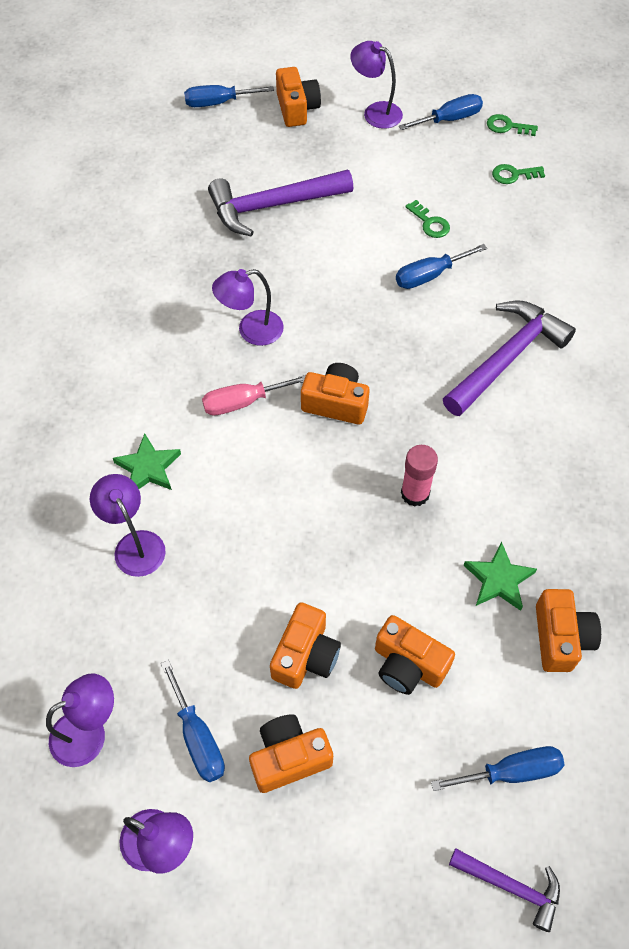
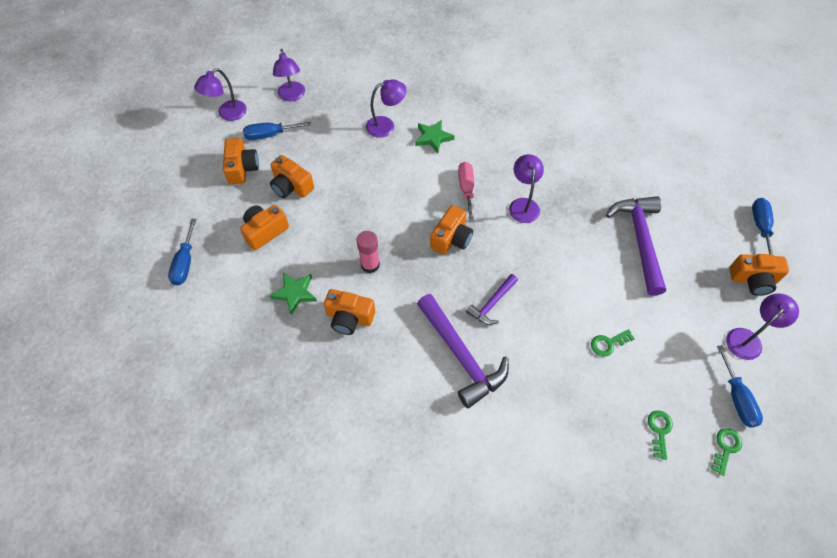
camera: 105 degrees right, 0 degrees up
blue screwdriver [396,244,487,289] -> none
purple hammer [449,848,560,932] -> purple hammer moved to [466,274,518,325]
orange camera [536,589,601,672] -> orange camera moved to [324,289,375,335]

